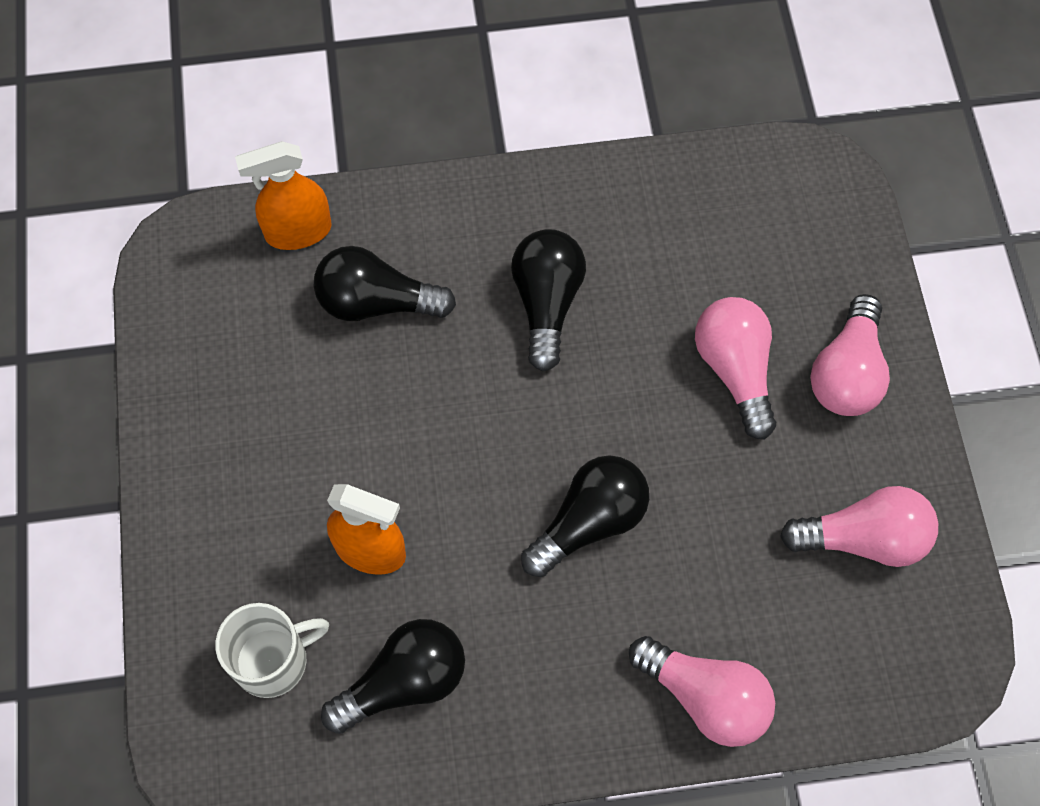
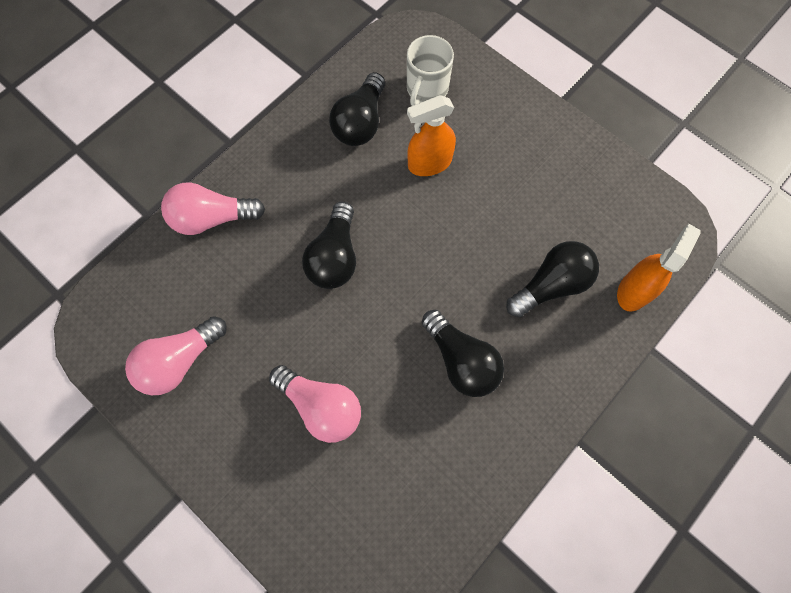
camera: 140 degrees right, 5 degrees up
pink light bulb [810,294,890,416] -> none

